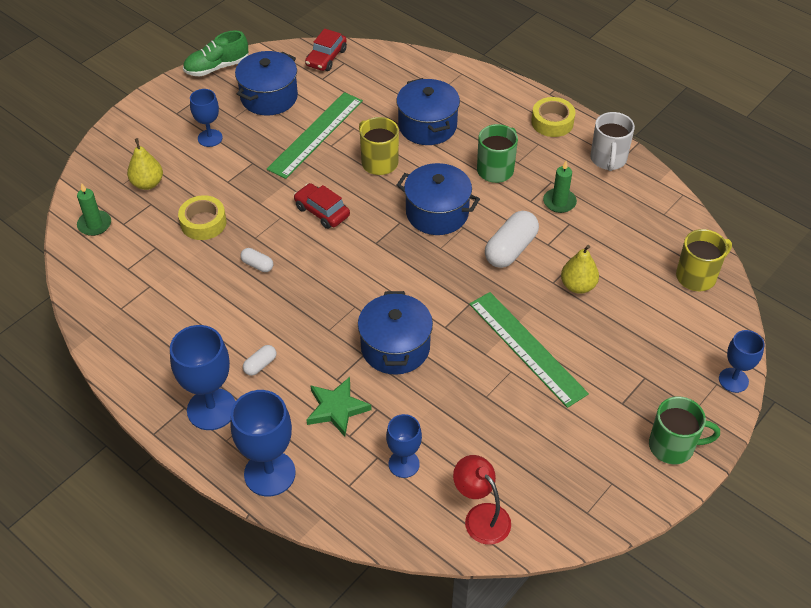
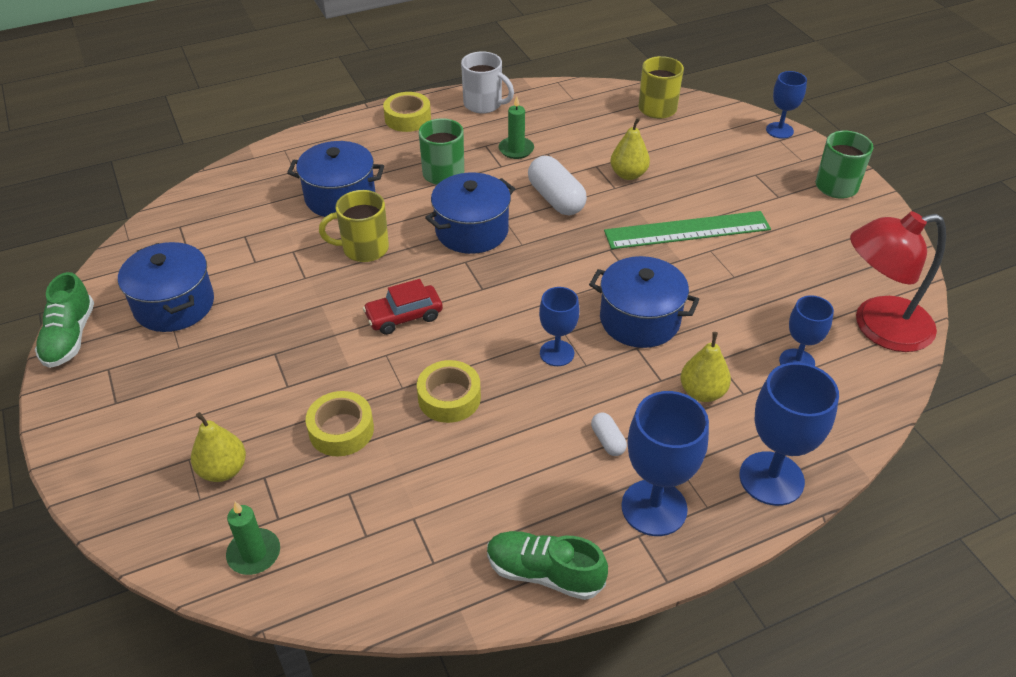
camera: 65 degrees left, 5 degrees down
blue goblet [190,89,223,147] -> blue goblet moved to [539,287,579,366]
white capsule [240,248,273,272] -> yellow tape [417,360,481,423]
green ruler [267,92,363,179] -> none
red car [305,29,347,71] -> none
green star [306,377,371,437] -> yellow pear [681,332,731,402]
red lamp [453,455,511,545] -> red lamp [850,211,946,352], size x1.61
none -> green shoe [487,531,608,600]

